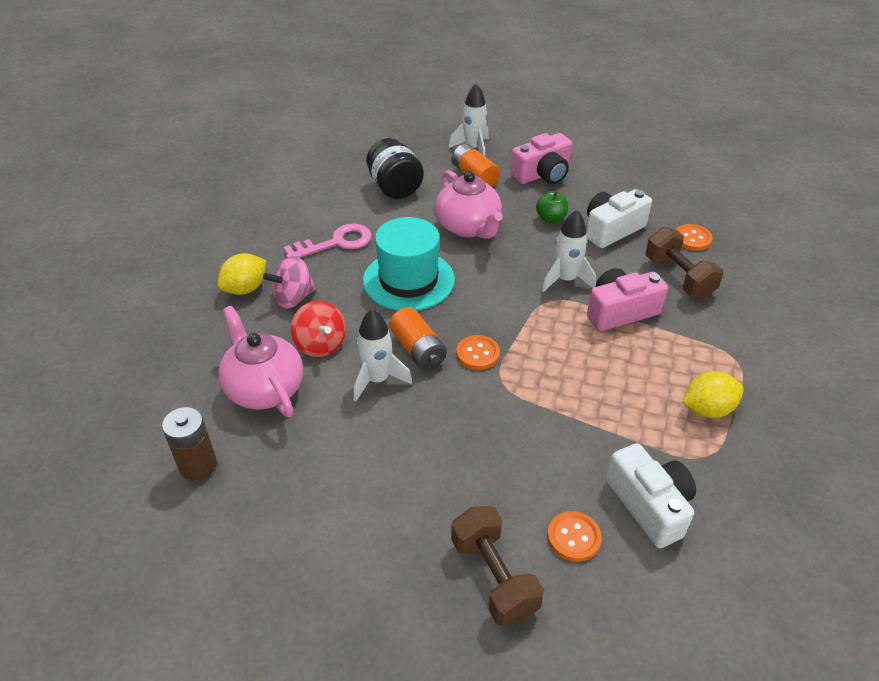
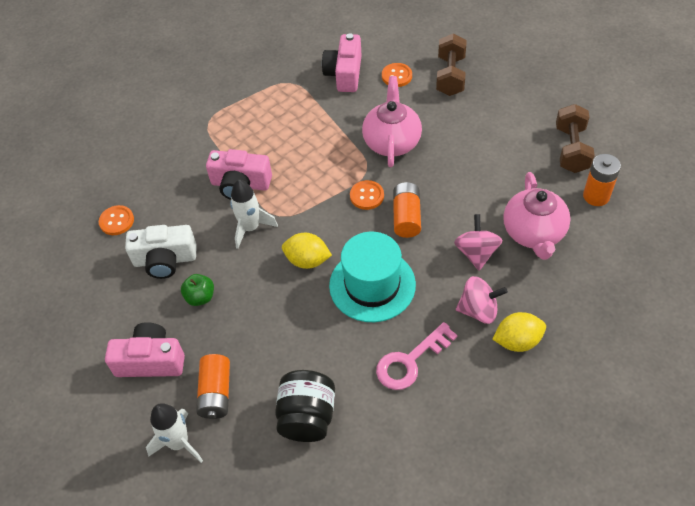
camera: 145 degrees left, 10 degrees up
brown battery [162,407,217,481] -> orange battery [583,154,621,206]
pink key [284,223,372,258] -> pink key turned 45 degrees counterclockwise [376,322,458,390]
red spinning top [291,301,346,357] -> pink spinning top [454,214,503,271]
white rocket [354,309,412,402] -> none
pink teapot [435,170,502,239] -> pink teapot moved to [362,76,422,167]
white camera [606,443,696,548] -> pink camera [322,33,362,92]
brown dumbbell [645,227,723,298] -> brown dumbbell moved to [556,104,595,173]
yellow lemon [683,371,744,418] -> yellow lemon moved to [282,233,332,269]

